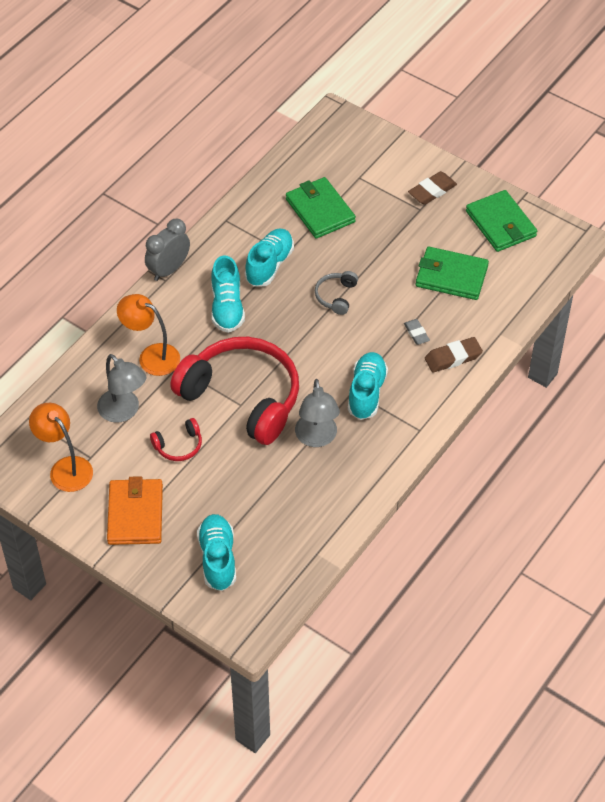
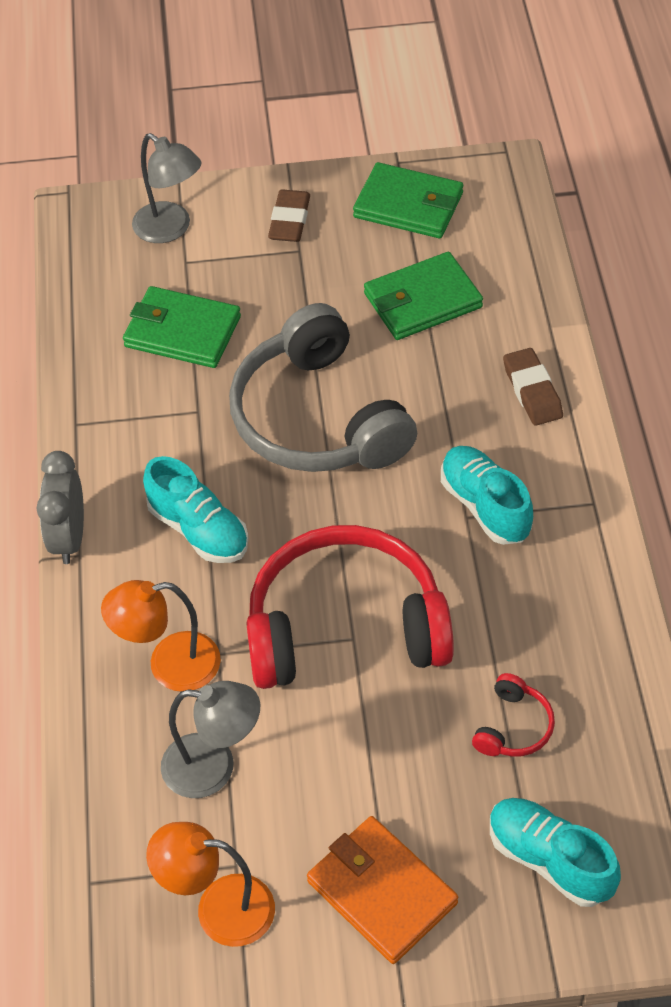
camera: 40 degrees left, 0 degrees up
red headphones [150,418,202,461] -> red headphones moved to [472,673,555,756]
turquoise shoe [245,228,294,287] -> none
grey lamp [295,379,340,447] -> grey lamp moved to [132,133,201,243]
grey headphones [315,271,358,315] -> grey headphones [229,303,417,472], size x2.47
grey eraser [404,319,430,345] -> none
brown eraser [425,337,483,373] -> brown eraser turned 45 degrees counterclockwise [503,348,563,426]

